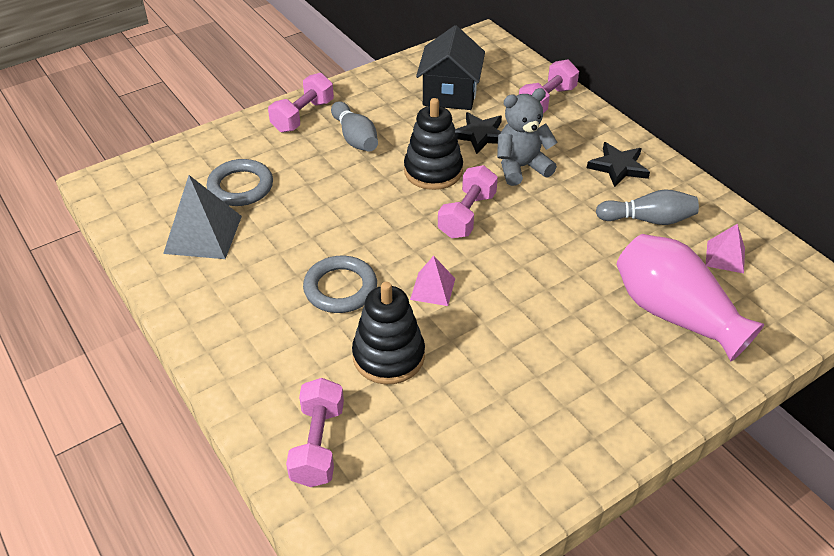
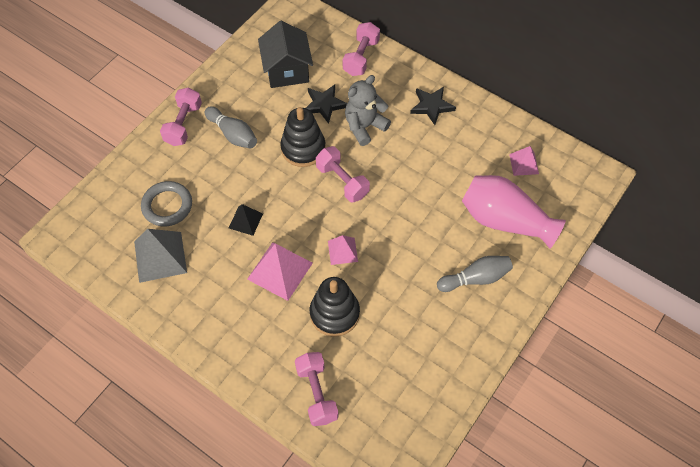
camera: 20 degrees left, 15 degrees up
grey ring [303,256,377,313] -> pink pyramid [247,242,313,301]
pink dumbbell [438,165,498,238] -> pink dumbbell turned 45 degrees counterclockwise [316,146,370,202]
grey bowling pin [596,189,699,225] -> grey bowling pin moved to [437,256,513,292]
none -> black pyramid [229,204,263,236]

